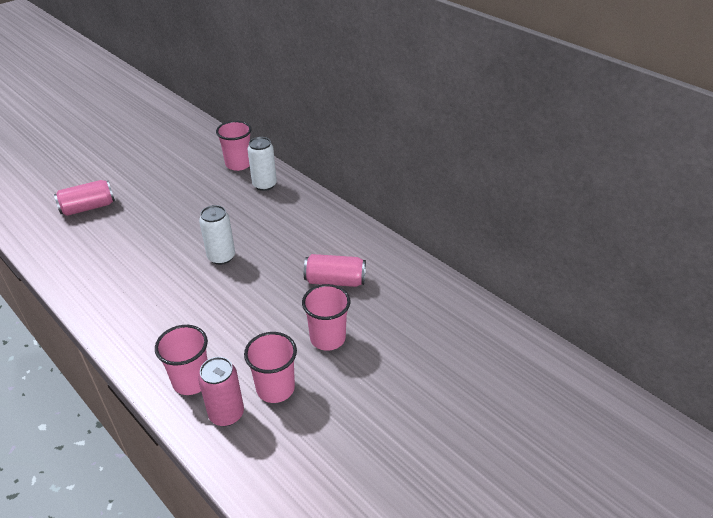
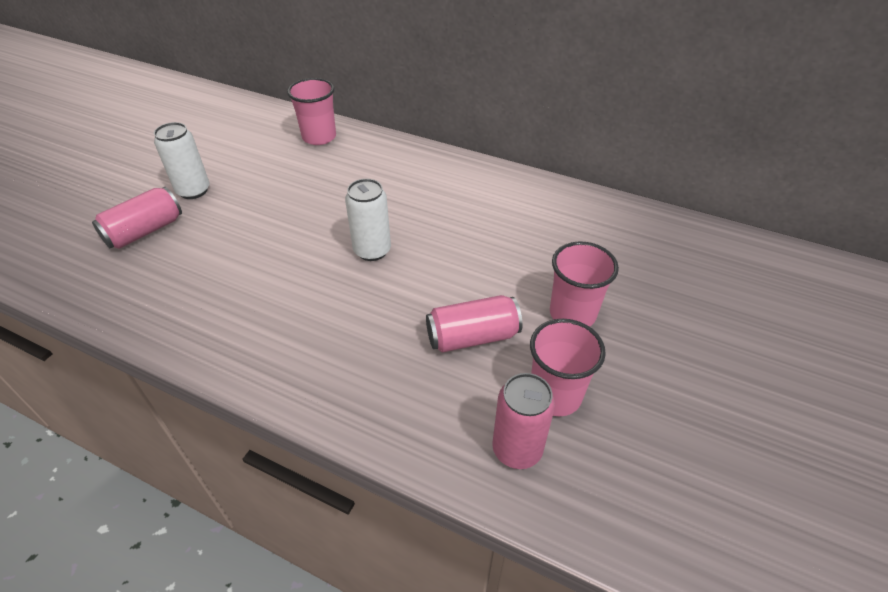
camera: 20 degrees left, 5 degrees up
pink cup [155,325,208,395] -> none
white can [247,137,277,191] -> white can moved to [154,122,210,199]
pink can [304,254,366,287] -> pink can moved to [426,295,522,352]

